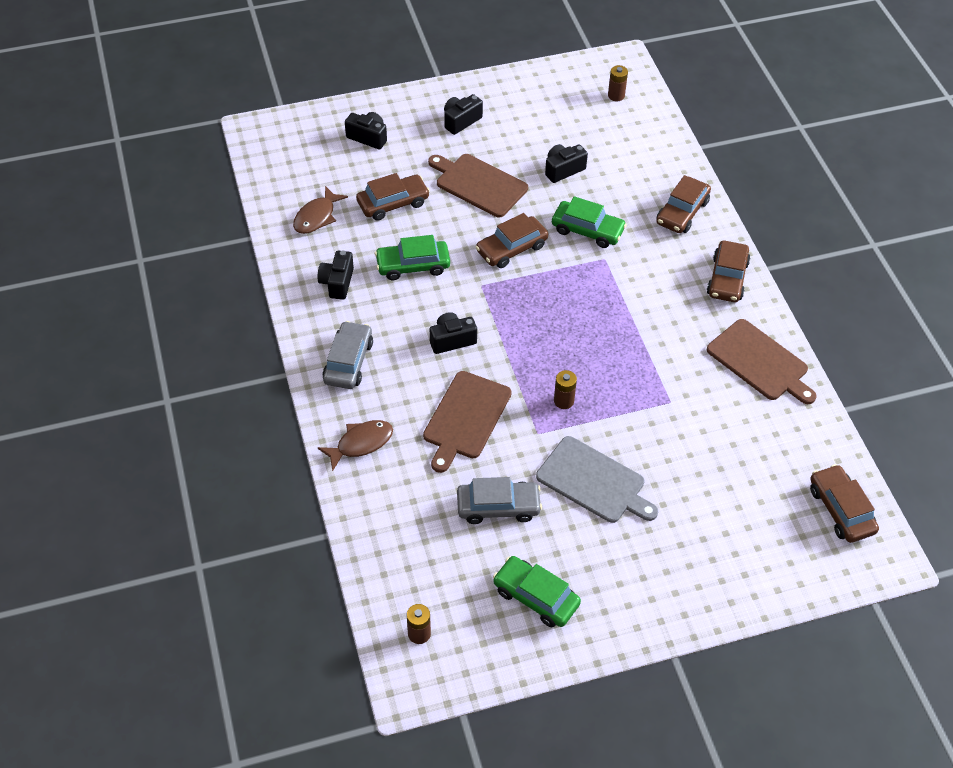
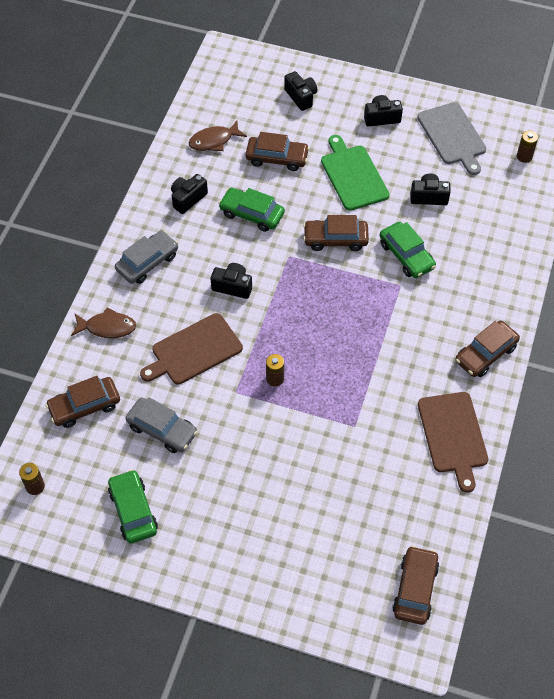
camera: 35 degrees right, 5 degrees up
brown cutting board [428,154,528,217] -> green cutting board [321,135,389,211]
grey cutting board [536,436,658,523] -> grey cutting board moved to [417,102,486,175]
brown car [656,175,711,233] -> brown car moved to [45,376,120,428]

